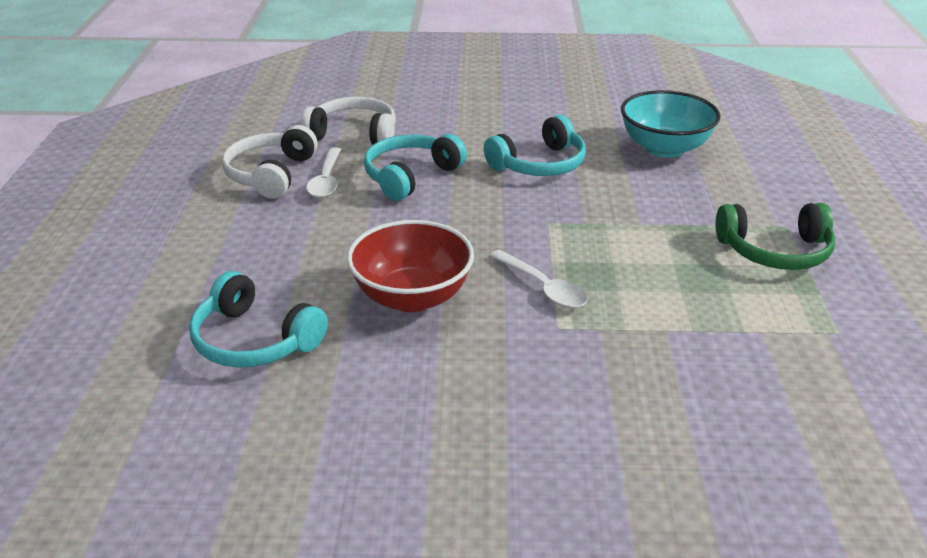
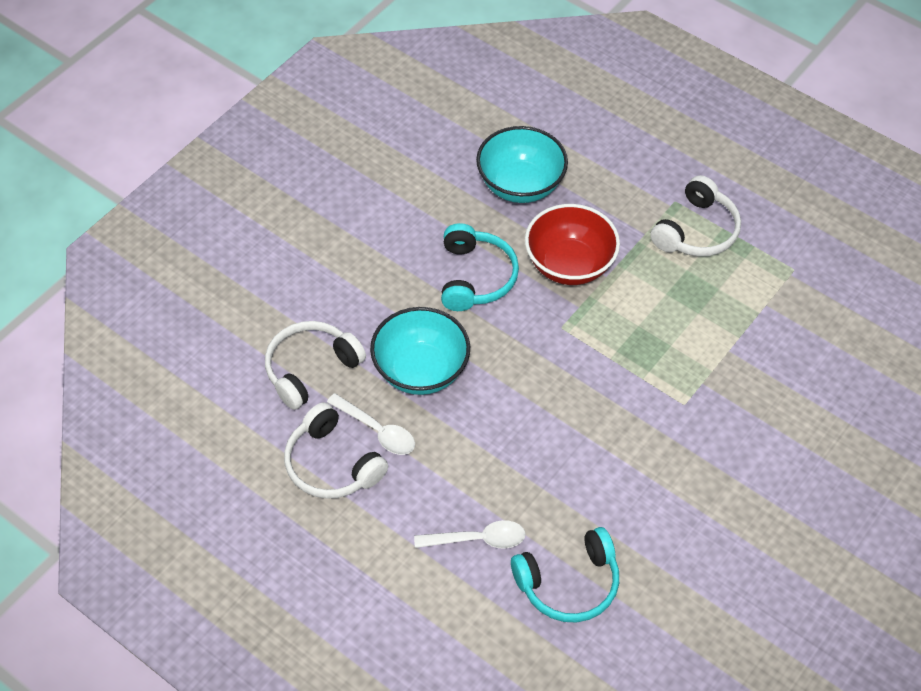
camera: 55 degrees left, 20 degrees up
red bowl [347,220,474,312] -> red bowl moved to [525,204,620,285]
turquoise headphones [364,134,467,201] -> turquoise bowl [370,307,470,395]
white spoon [490,250,588,308] -> white spoon moved to [414,520,526,549]
green headphones [715,203,835,270] -> white headphones [650,175,741,256]

